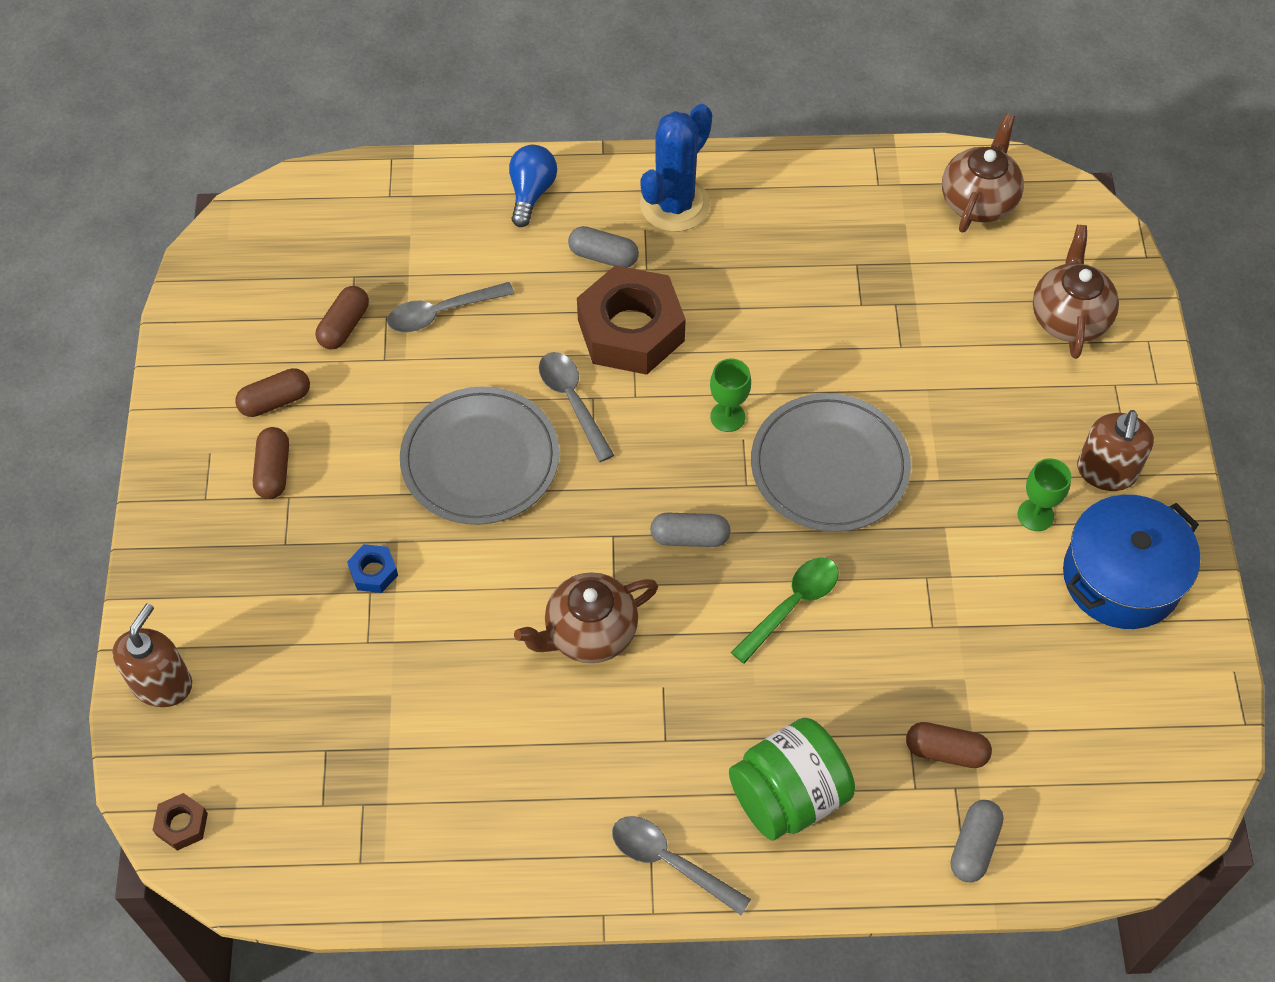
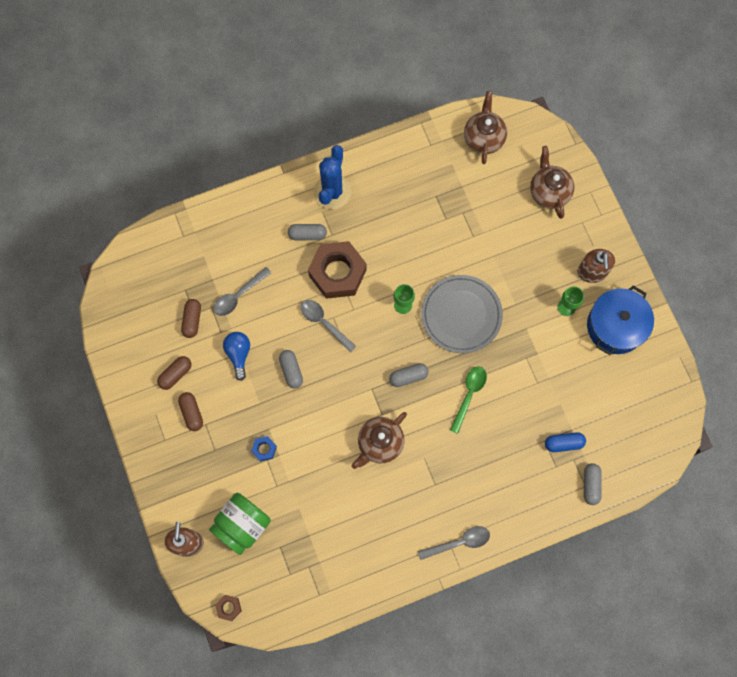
camera: 20 degrees left, 15 degrees up
grey plate [400,387,559,525] -> grey capsule [279,350,303,389]
blue light bulb [509,145,557,227] -> blue light bulb moved to [223,332,250,381]
grey spoon [612,816,751,915] -> grey spoon turned 150 degrees clockwise [418,526,490,560]
green jar [729,718,855,840] -> green jar moved to [209,493,271,555]
brown capsule [906,722,992,768] -> blue capsule [545,432,586,452]

